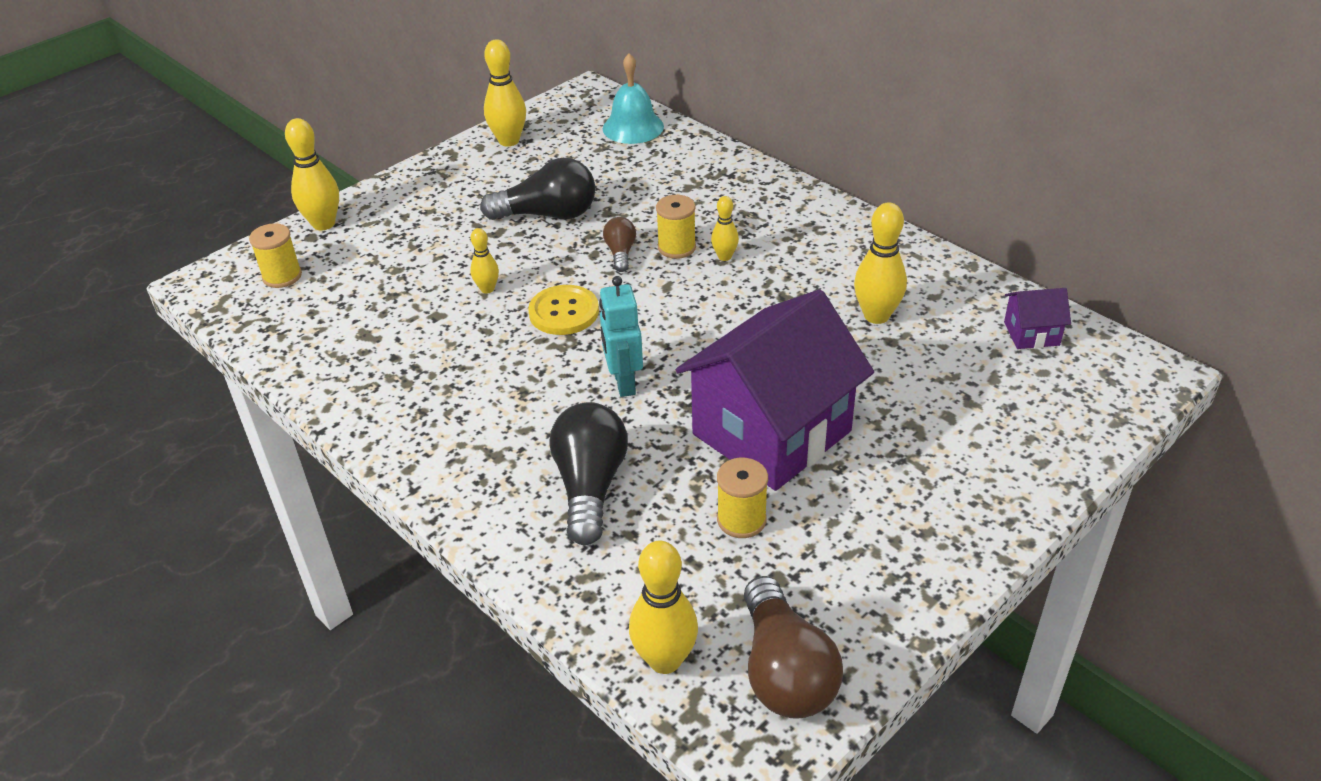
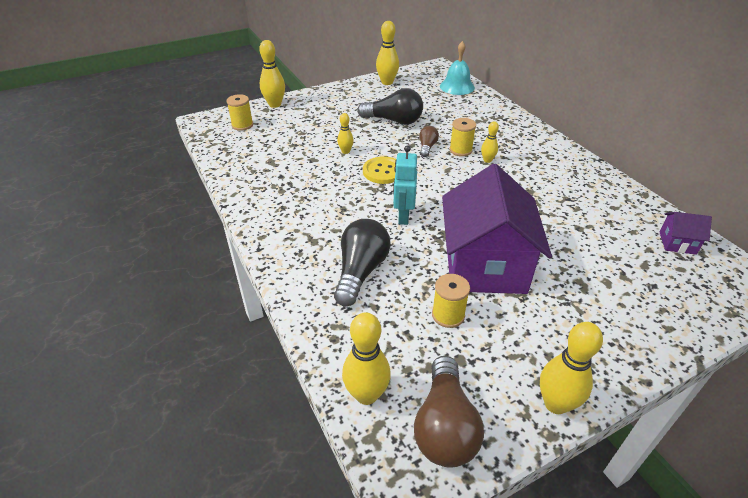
camera: 15 degrees right, 0 degrees up
purple house [676,289,874,491] -> purple house turned 60 degrees counterclockwise [442,164,552,294]
yellow bowling pin [854,203,907,324] -> yellow bowling pin moved to [540,322,603,414]

